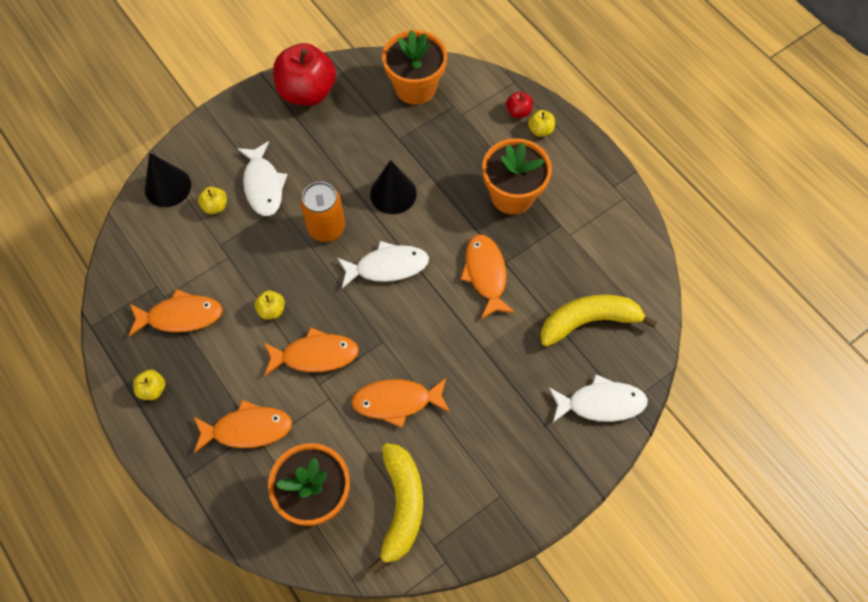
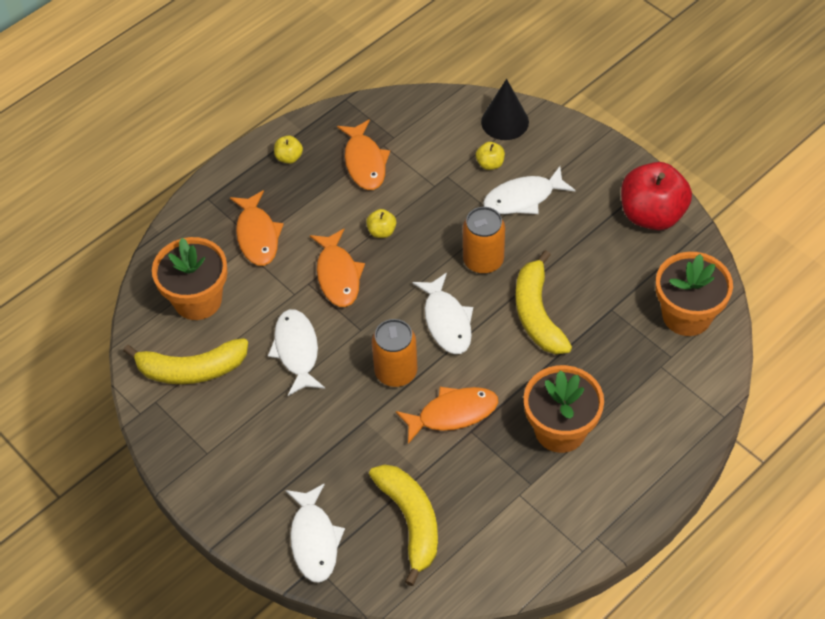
camera: 85 degrees right, 10 degrees down
orange fish [351,377,450,428] -> white fish [268,309,325,396]
black cone [370,160,417,214] -> yellow banana [516,250,572,354]
red apple [506,91,533,118] -> none
yellow apple [528,110,555,137] -> none
none -> orange can [372,319,418,387]

